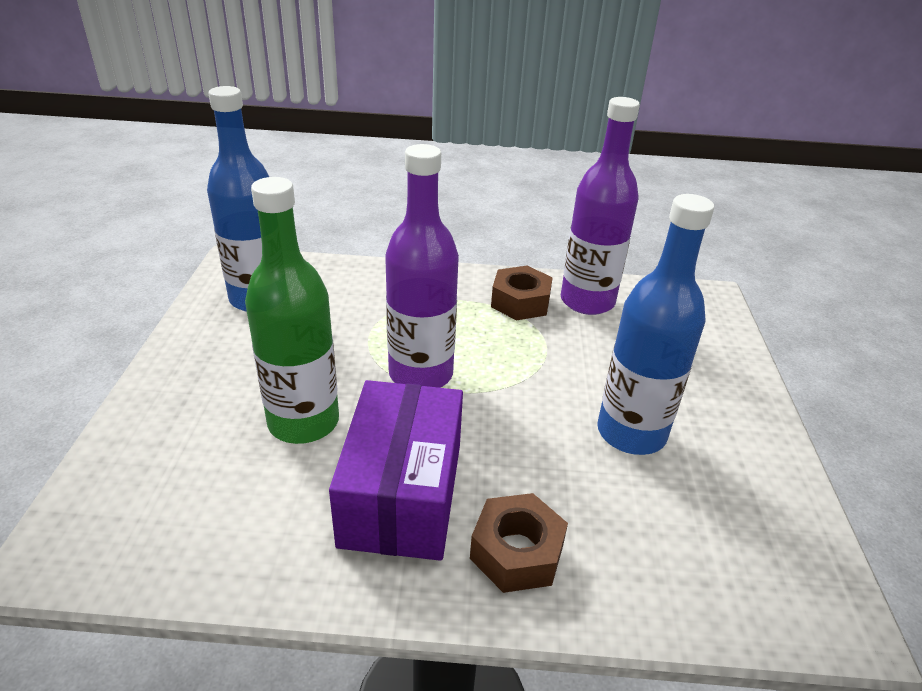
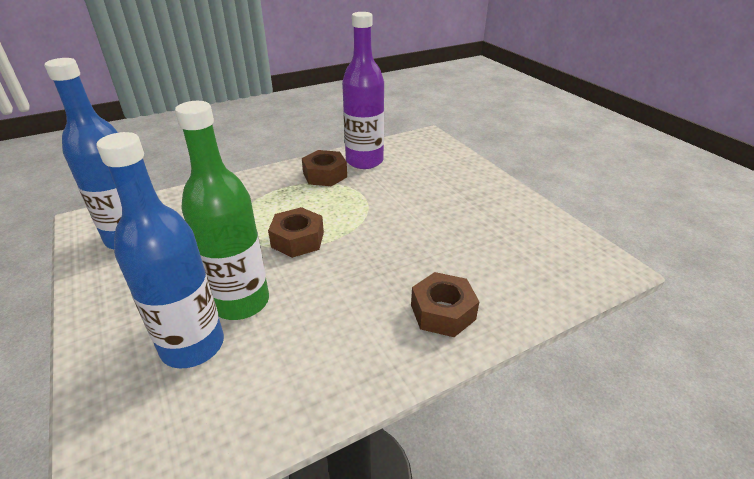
camera: 30 degrees left, 0 degrees up
purple box [329,380,463,561] -> none
purple bottle [385,144,459,388] -> brown nut [268,207,324,258]
blue bottle [597,194,714,455] -> blue bottle moved to [96,132,224,369]

